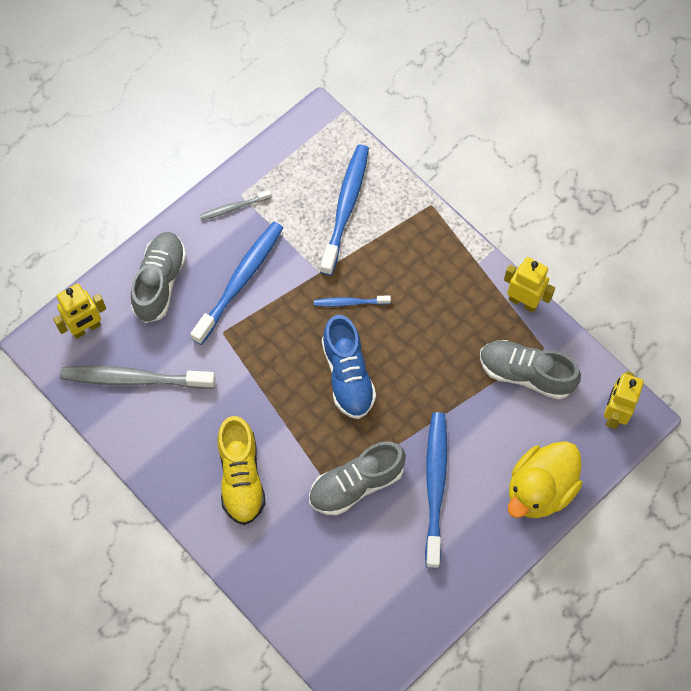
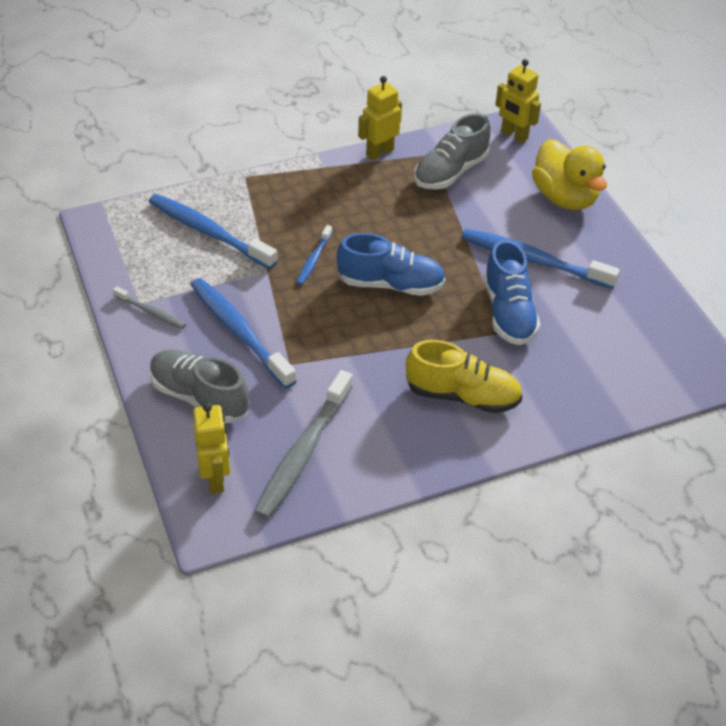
camera: 70 degrees left, 20 degrees down
grey toothbrush [199,190,272,220] -> grey toothbrush turned 60 degrees counterclockwise [113,286,186,329]
grey shoe [309,441,406,516] -> blue shoe [483,240,540,345]

